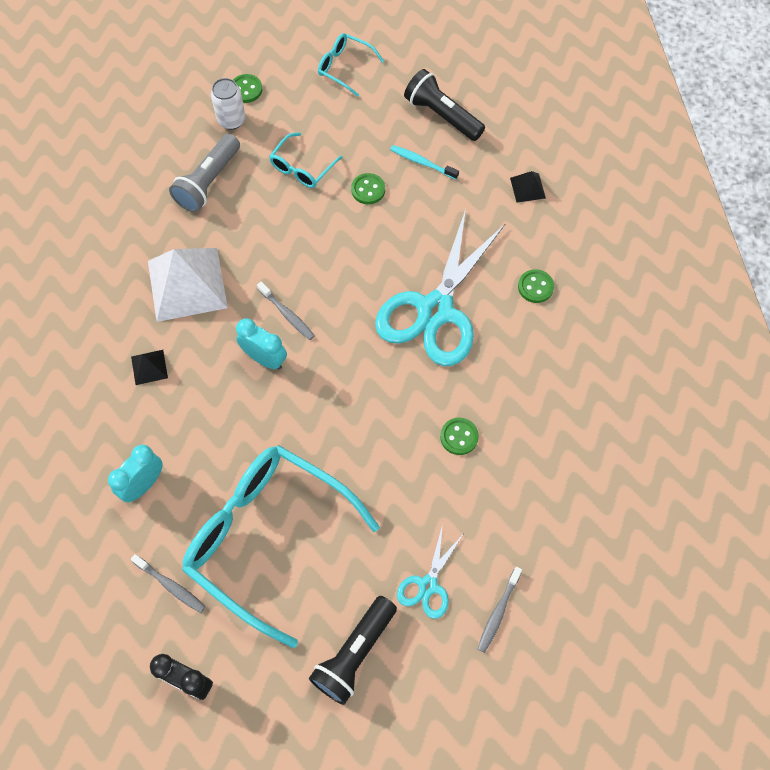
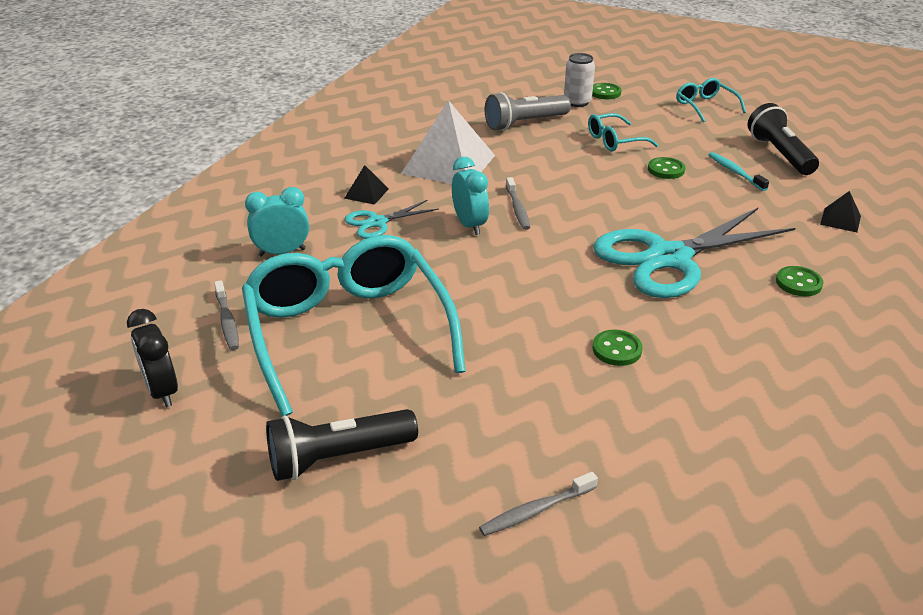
camera: 35 degrees right, 30 degrees down
turquoise scissors [397,524,463,619] -> turquoise scissors moved to [345,200,439,239]

